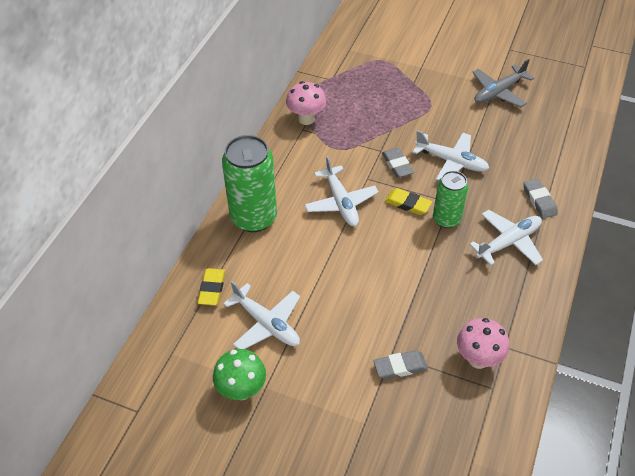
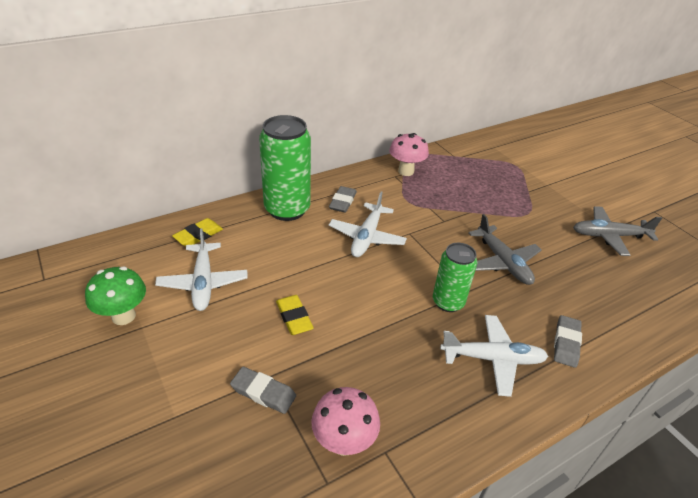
camera: 35 degrees right, 10 degrees down
grey eraser [382,148,414,178] -> grey eraser moved to [329,186,357,213]
yellow eraser [385,188,432,215] -> yellow eraser moved to [276,295,314,335]
white plane [412,130,489,180] -> grey plane [468,214,541,285]

